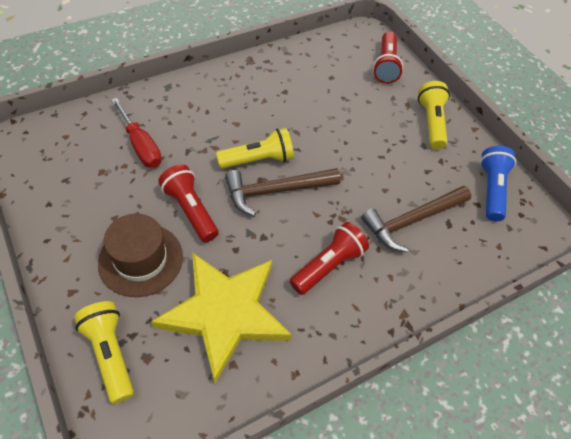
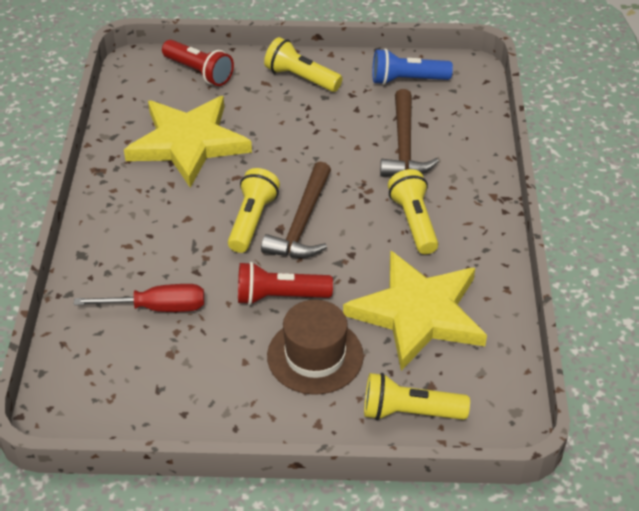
camera: 55 degrees left, 10 degrees down
red flashlight [290,222,369,295] -> yellow flashlight [388,169,438,254]
blue flashlight [480,146,516,221] -> blue flashlight turned 45 degrees counterclockwise [372,48,453,85]
none -> yellow star [124,96,252,188]

